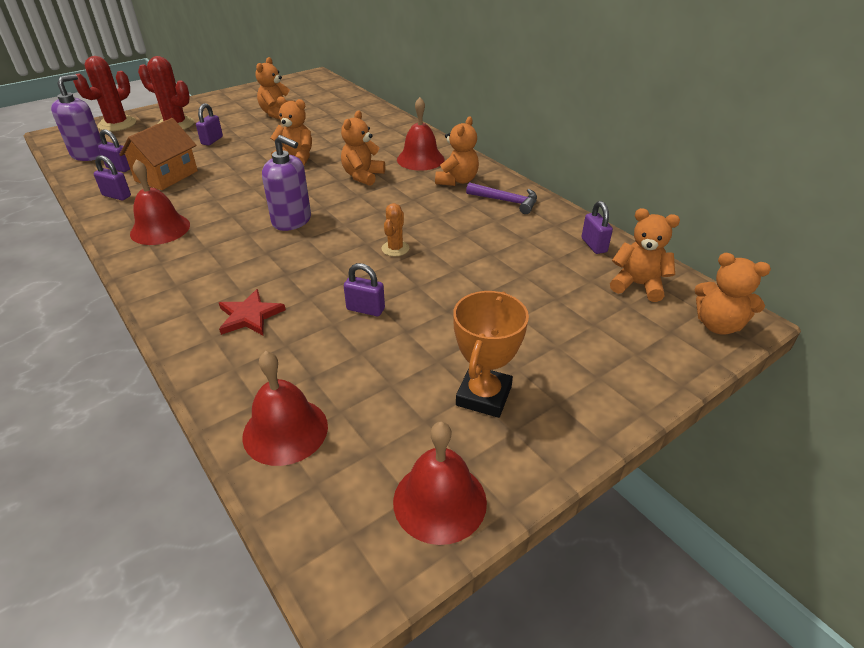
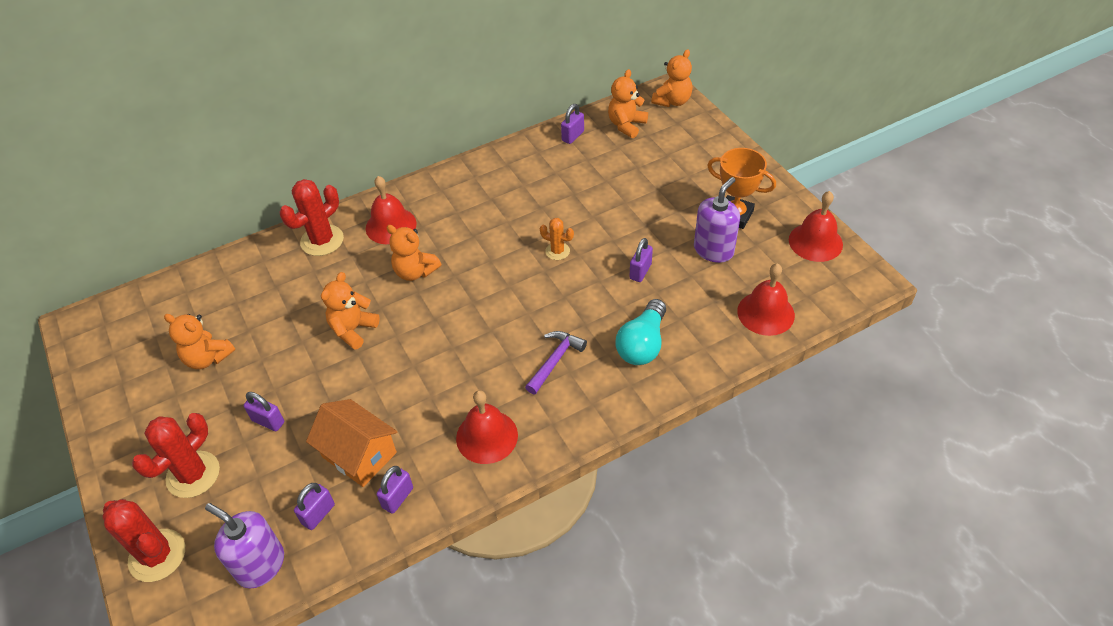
camera: 80 degrees left, 10 degrees up
red star [219,289,286,335] -> turquoise light bulb [616,299,666,365]
purple soap dispenser [262,135,311,231] -> purple soap dispenser moved to [694,177,740,263]
orange teddy bear [435,116,479,186] -> none
purple hammer [466,182,537,214] -> purple hammer moved to [525,331,587,394]
purple padlock [581,201,613,254] -> purple padlock turned 45 degrees counterclockwise [561,104,584,144]
none -> red cactus [280,179,344,256]

